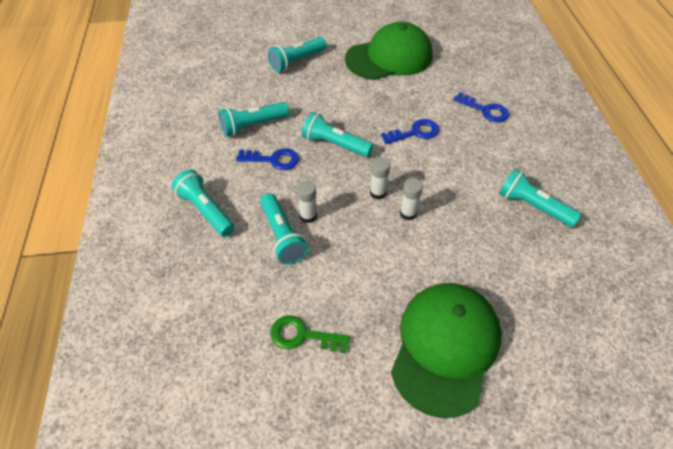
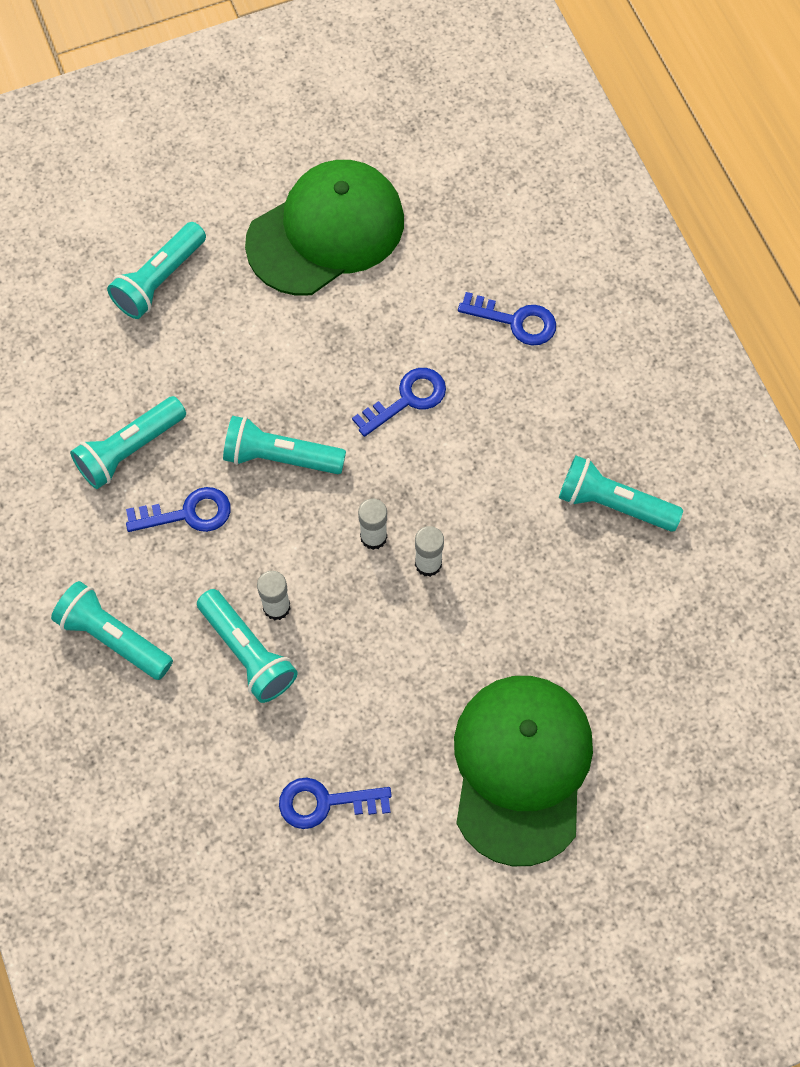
camera: 15 degrees left, 15 degrees up
green key [271,315,350,353] -> blue key [279,777,392,829]

